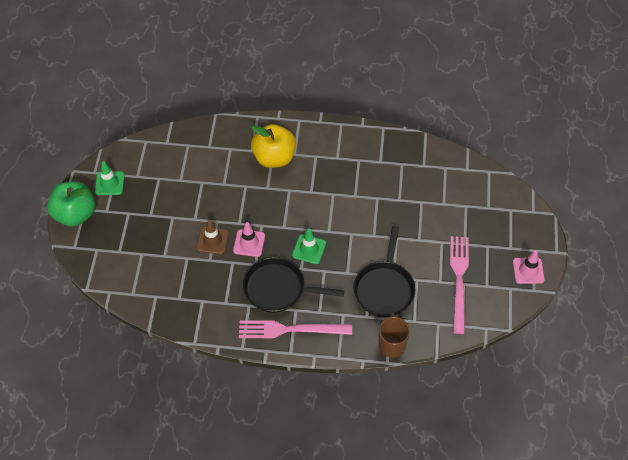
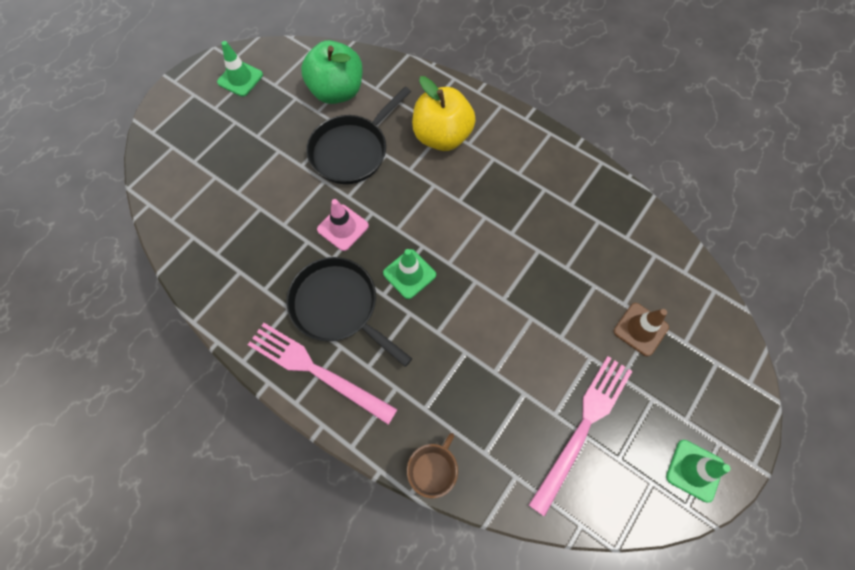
camera: 30 degrees right, 10 degrees up
green apple [47,181,95,227] -> green apple moved to [301,40,363,104]
brown traffic cone [197,220,229,254] -> brown traffic cone moved to [614,303,669,356]
black pan [354,226,415,317] -> black pan moved to [306,87,411,184]
pink traffic cone [513,250,545,284] -> green traffic cone [666,440,731,503]

